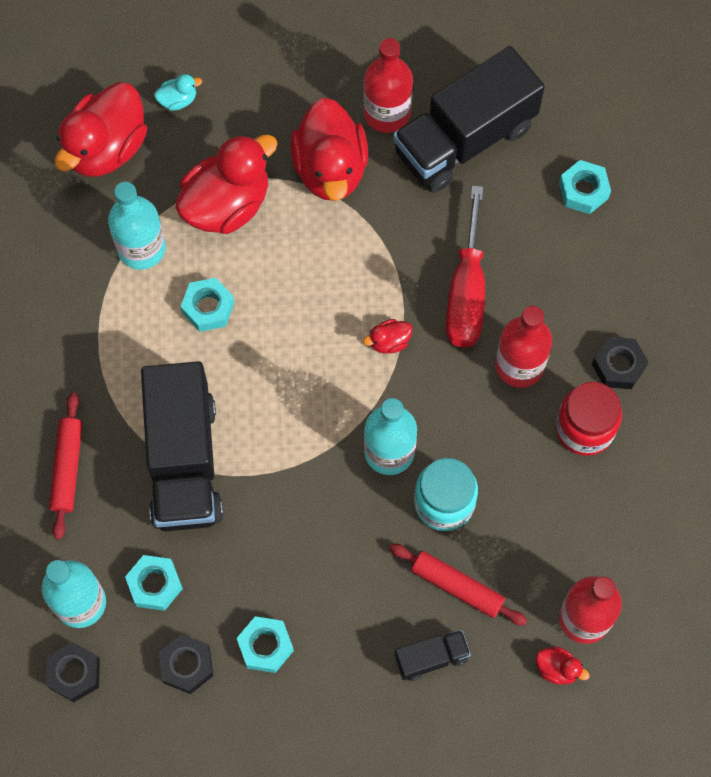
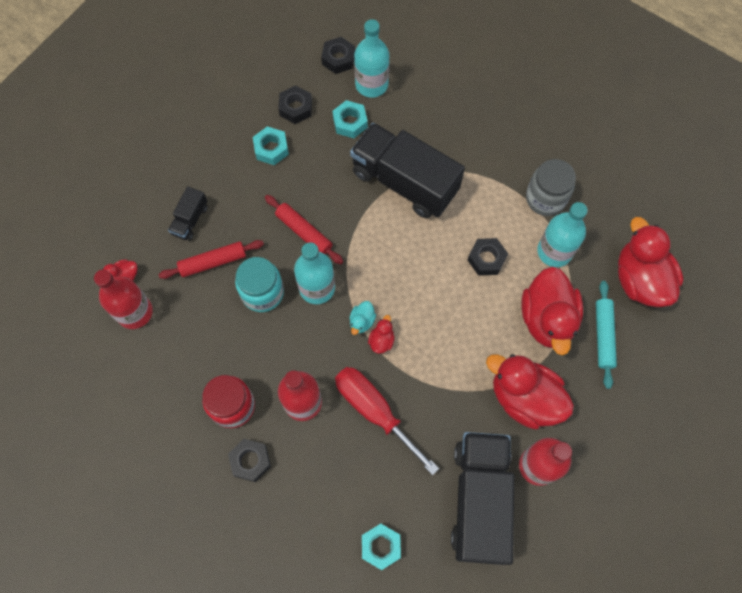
camera: 130 degrees right, 0 degrees up
red rolling pin [49,393,82,540] -> red rolling pin moved to [265,195,343,264]
turquoise duck [154,74,202,111] -> turquoise duck moved to [349,301,376,335]
turquoise nut [180,278,234,332] -> black nut [468,238,508,276]
none -> grey jar [526,159,576,216]
none -> turquoise rolling pin [596,281,617,389]

